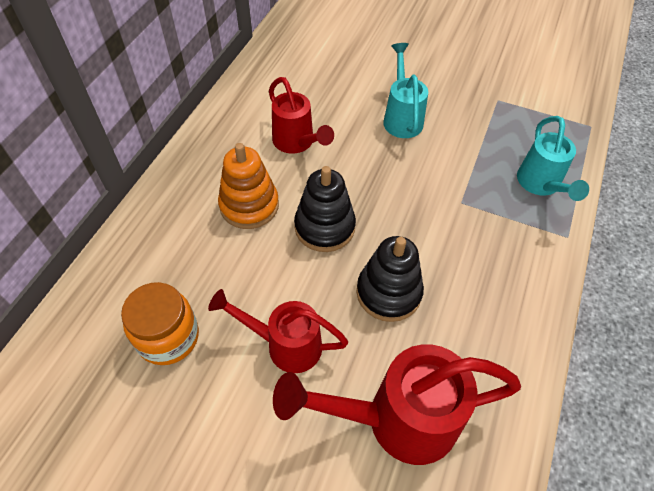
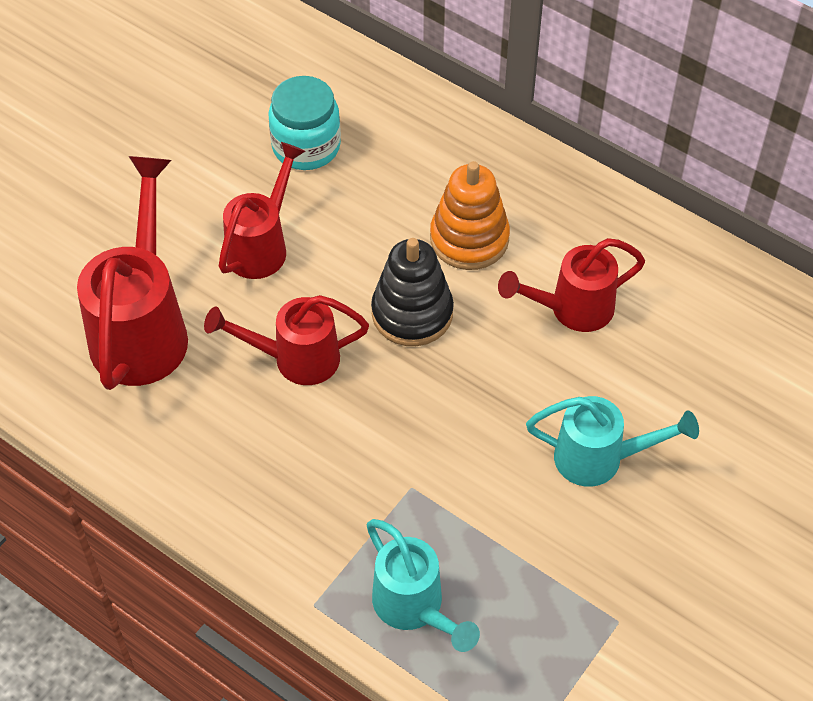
camera: 105 degrees right, 0 degrees up
orange jar [121,282,199,365] -> turquoise jar [268,76,341,170]
black stacking toy [356,236,424,322] -> red watering can [204,295,369,385]
turquoise watering can [517,116,589,201] -> turquoise watering can turned 135 degrees counterclockwise [366,519,480,652]

